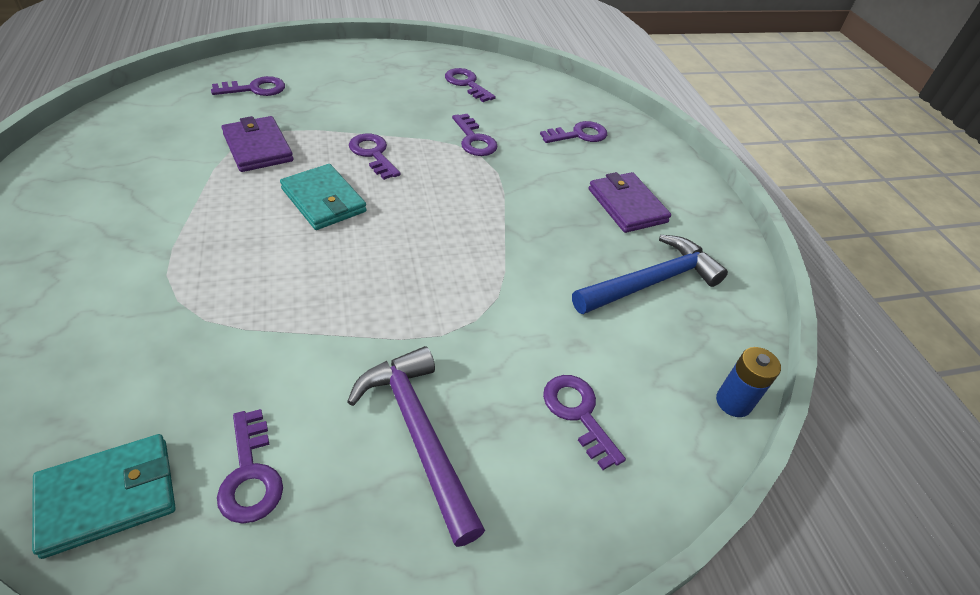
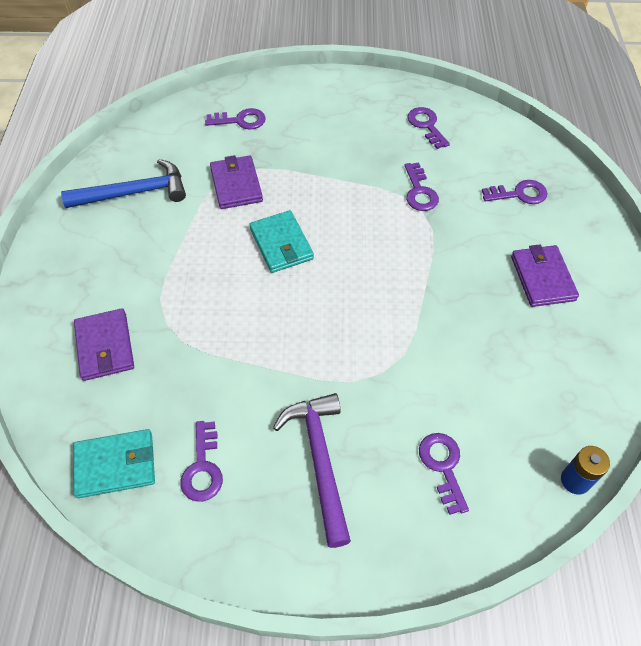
camera: 20 degrees right, 10 degrees up
purple key [349,134,401,180] -> none
blue hammer [572,235,728,314] -> blue hammer moved to [61,159,186,208]
none -> purple wallet [74,308,134,381]

